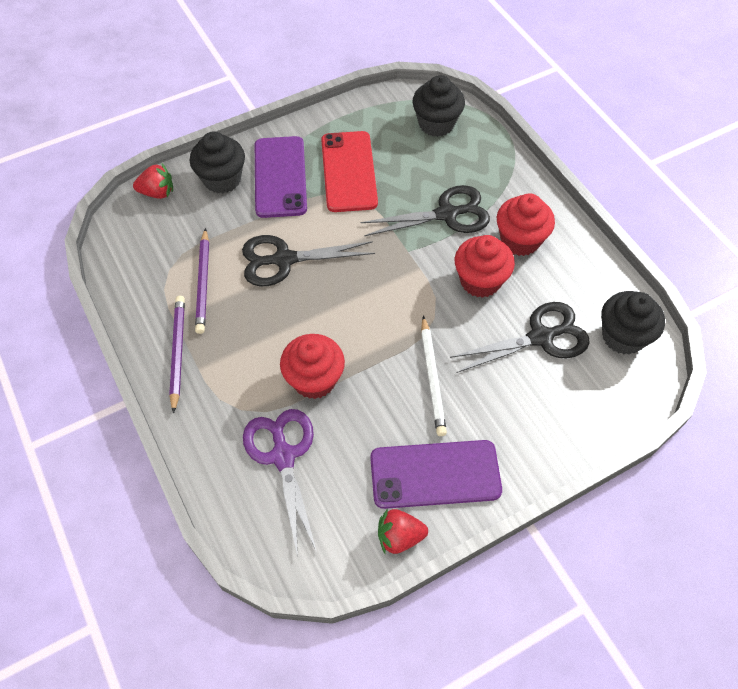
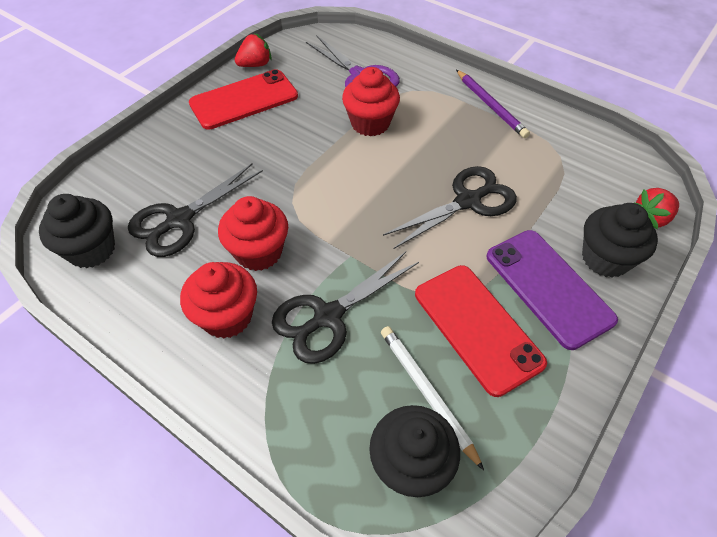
camera: 155 degrees right, 5 degrees down
purple pencil [195,228,209,334] -> none
purple phone [370,440,502,509] -> red phone [189,69,298,130]
white pencil [421,316,447,436] -> white pencil moved to [381,326,484,470]

